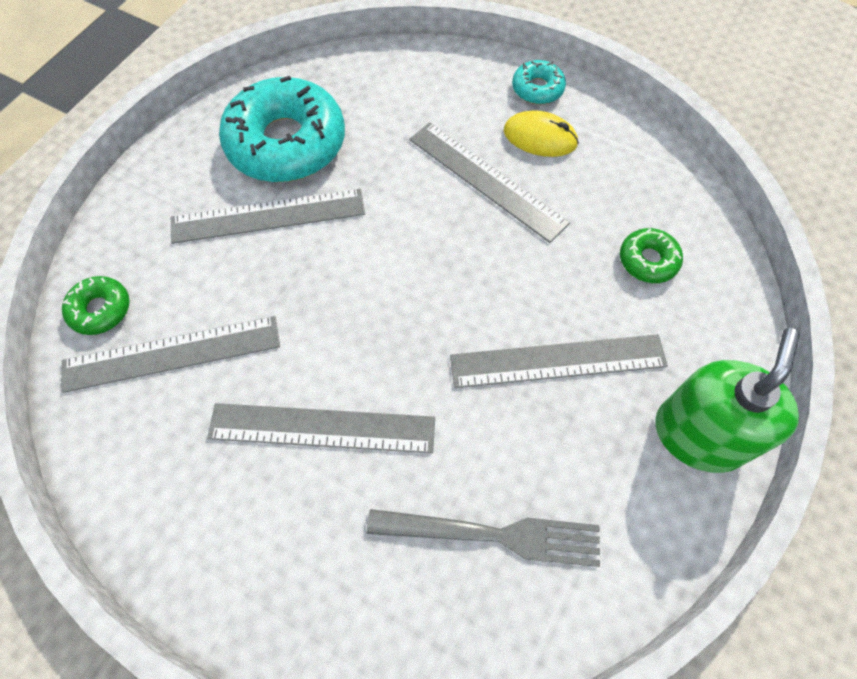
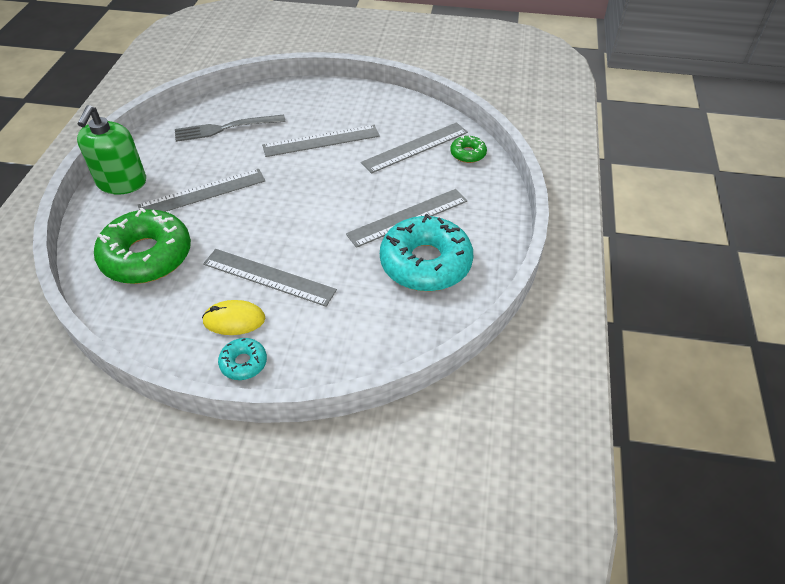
camera: 160 degrees right, 15 degrees down
green donut [620,228,683,283] -> green donut [94,207,191,284], size x2.19

